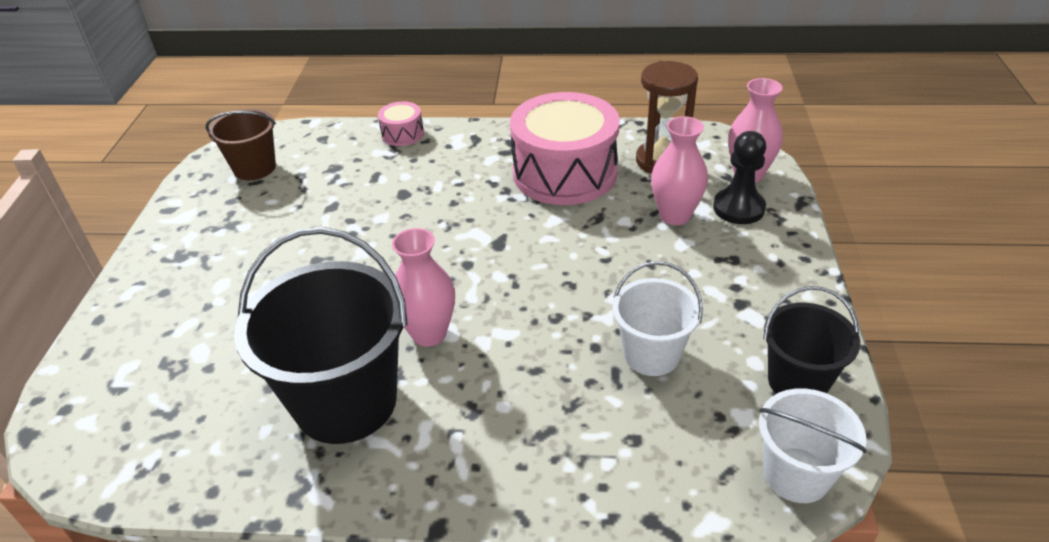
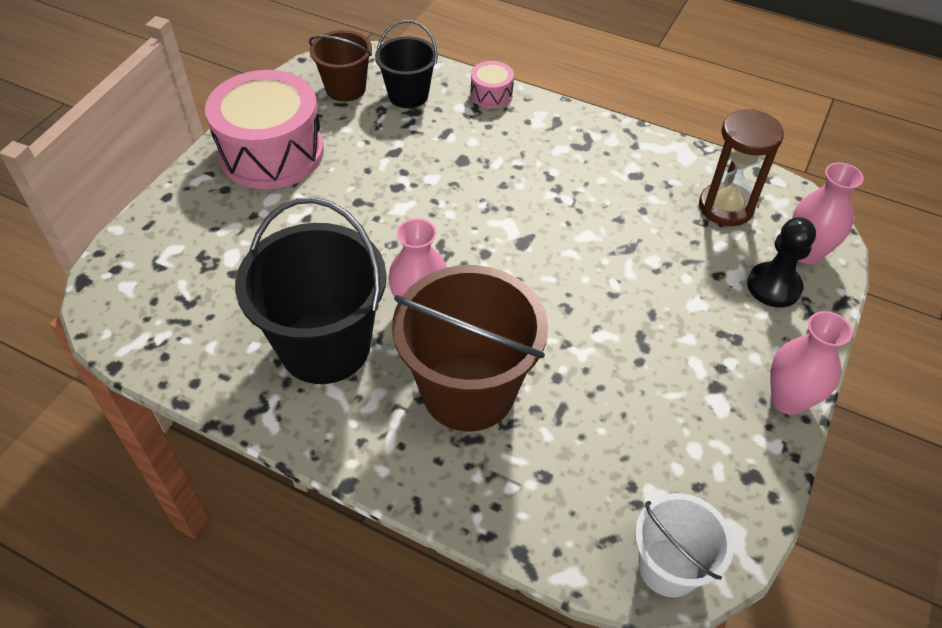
camera: 20 degrees right, 10 degrees up
pink drum [510,92,620,205] -> pink drum moved to [205,70,324,189]
white bucket [612,261,703,376] -> none
pink vase [651,116,708,225] -> pink vase moved to [770,311,853,415]
black bucket [763,286,860,394] -> black bucket moved to [375,20,438,108]
none -> brown bucket [392,265,548,432]

